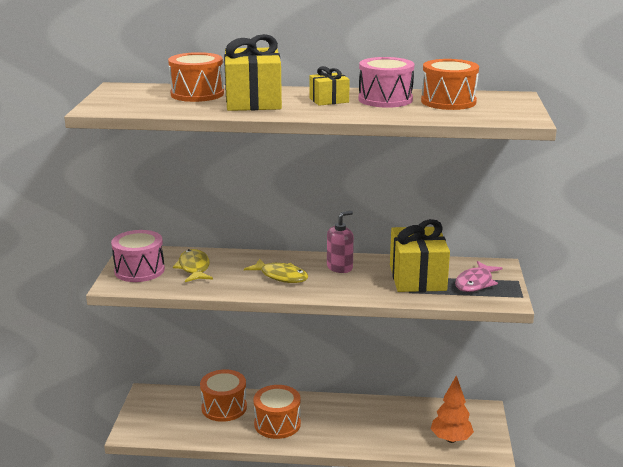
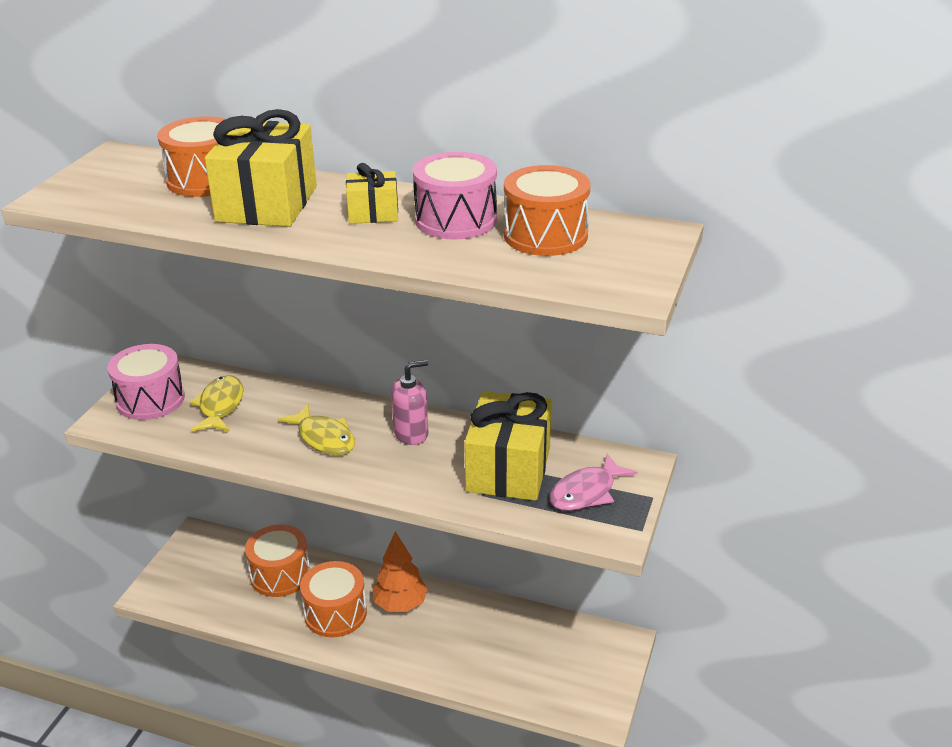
camera: 15 degrees right, 10 degrees up
orange tree [431,375,474,443] -> orange tree moved to [373,531,428,612]

